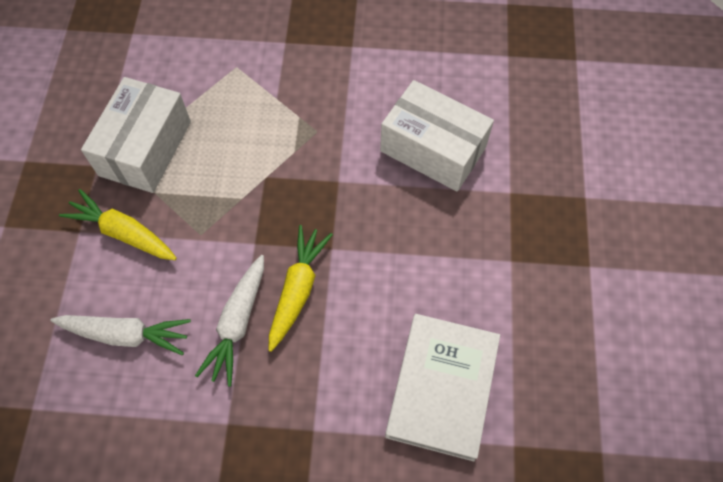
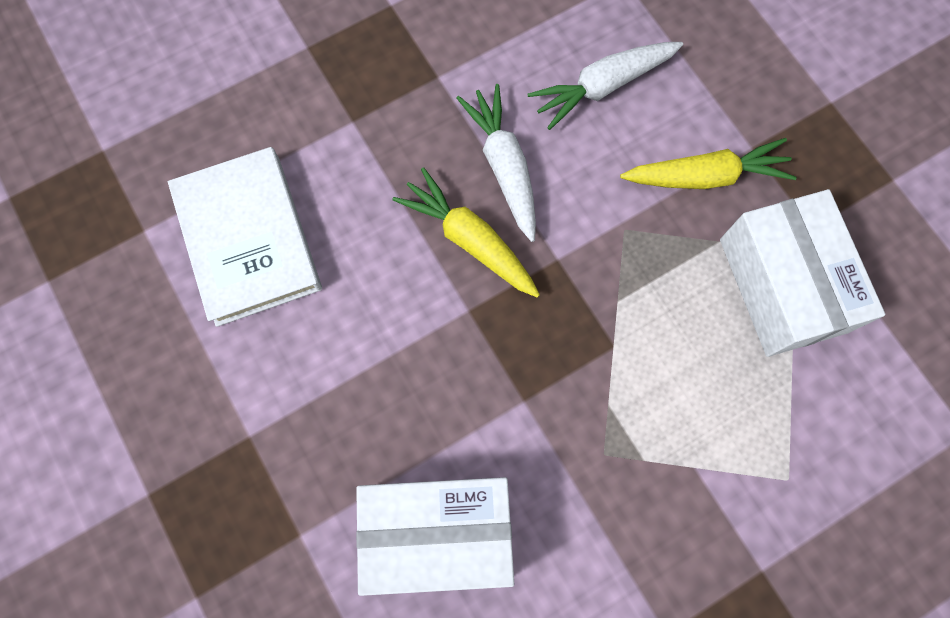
camera: 145 degrees right, 10 degrees up
yellow carrot [269,225,333,352] -> yellow carrot turned 150 degrees clockwise [392,167,540,298]

